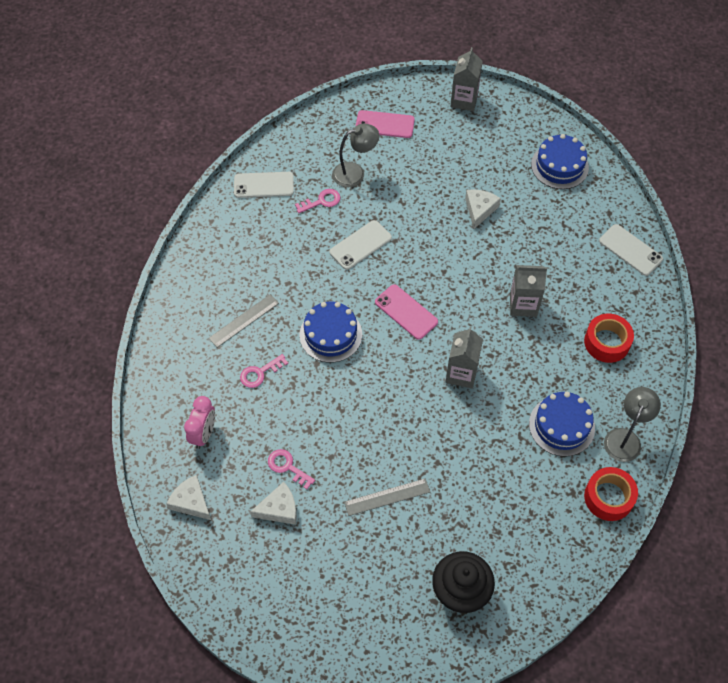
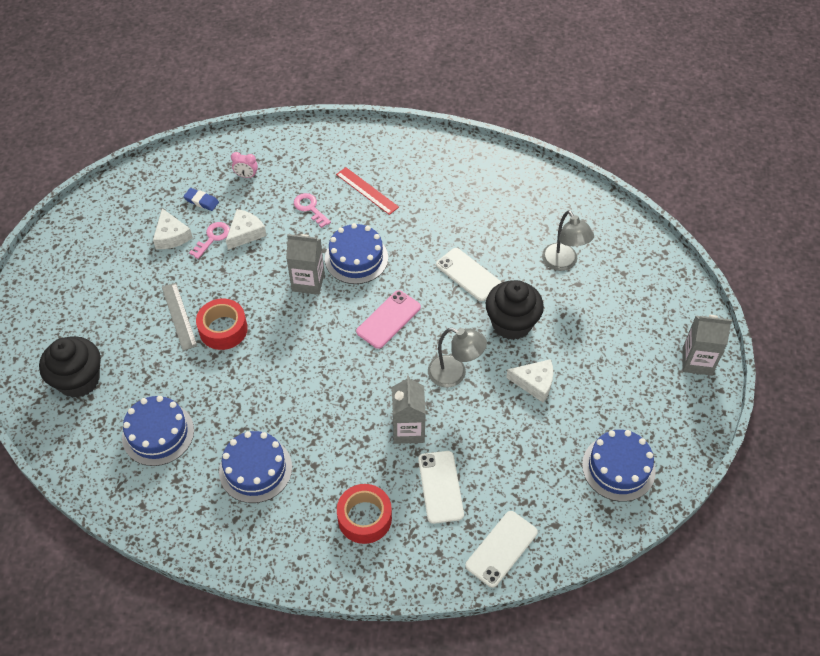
camera: 85 degrees right, 5 degrees down
white cheese [166,475,211,520] -> white cheese moved to [226,209,267,250]
pink clock [184,396,215,449] -> pink clock [231,152,258,178], size x0.65
grey ruler [209,294,279,348] -> red ruler [336,167,399,215]
white phone [234,172,294,198] -> white phone moved to [418,451,464,524]
pink key [295,189,340,213] -> none
pink phone [356,110,415,138] -> none
grey carton [446,327,483,389] -> grey carton moved to [286,234,325,295]
red tape [584,467,638,521] -> red tape moved to [196,299,248,350]
grey lamp [604,387,661,462] -> grey lamp moved to [428,328,487,387]
none -> blue cake [122,396,194,466]
none -> blue eraser [183,188,219,211]
none -> black cupcake [486,280,544,340]

